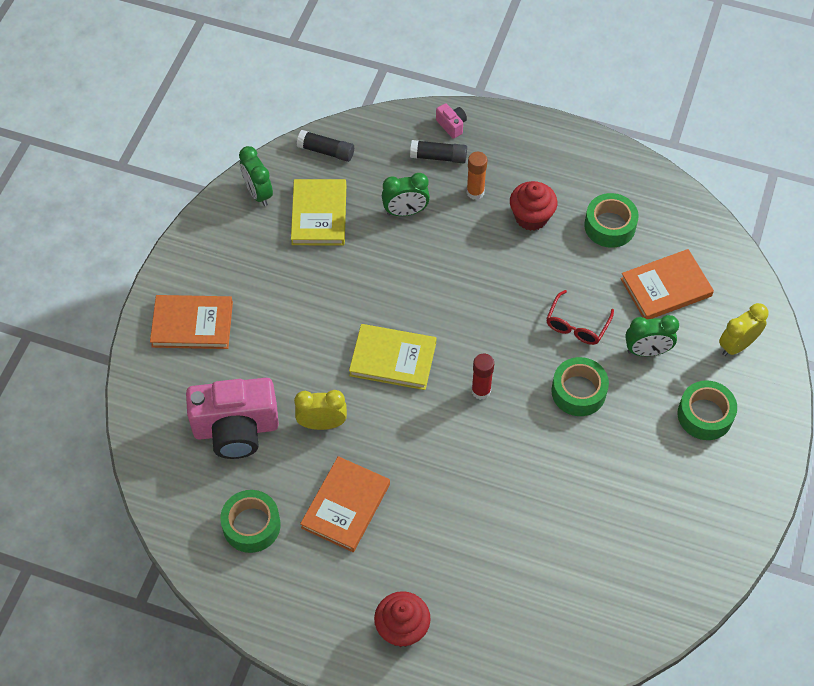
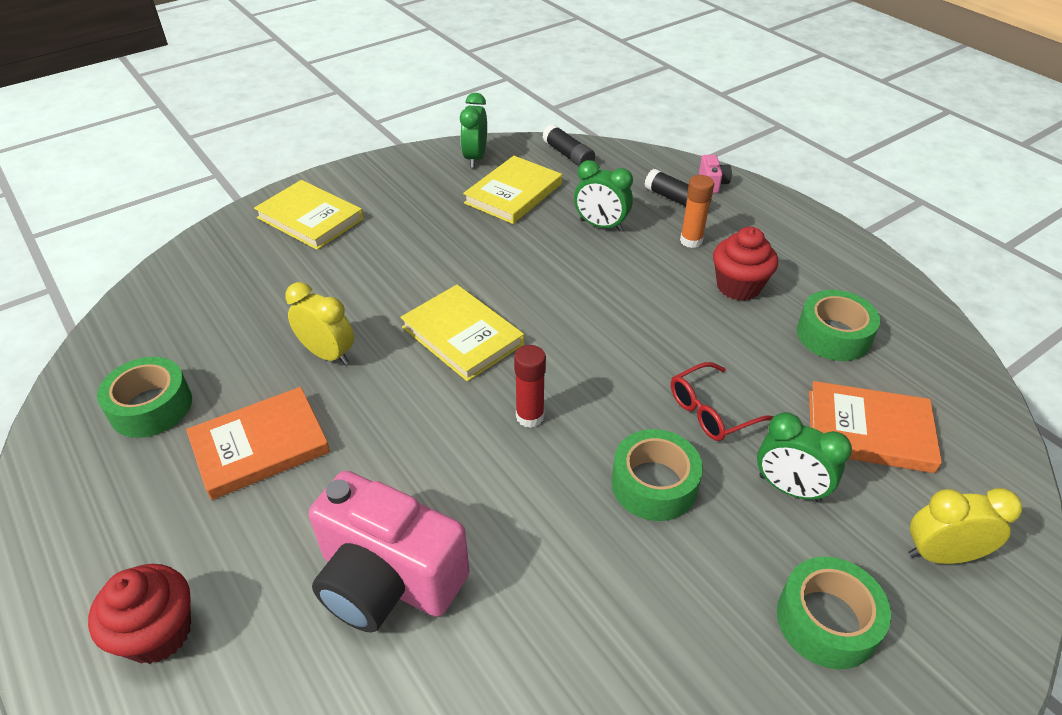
camera: 35 degrees right, 15 degrees down
orange book [150,295,233,349] -> yellow book [254,180,364,250]
pink camera [186,378,279,459] -> pink camera moved to [309,471,470,633]

